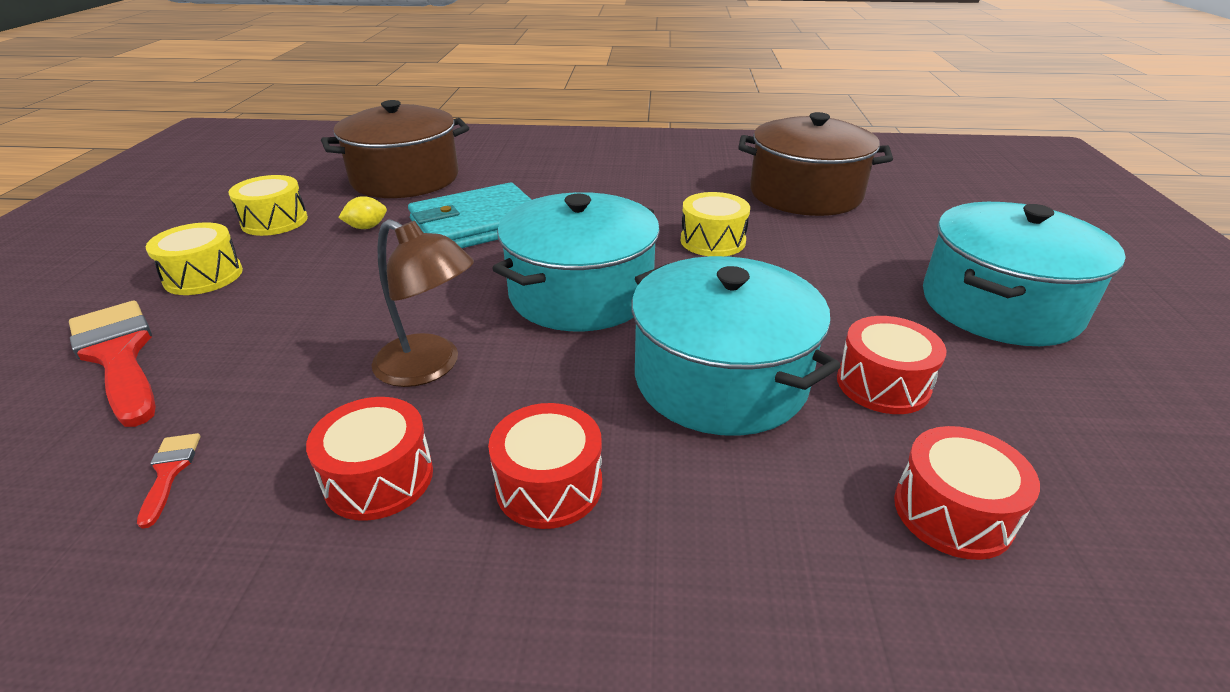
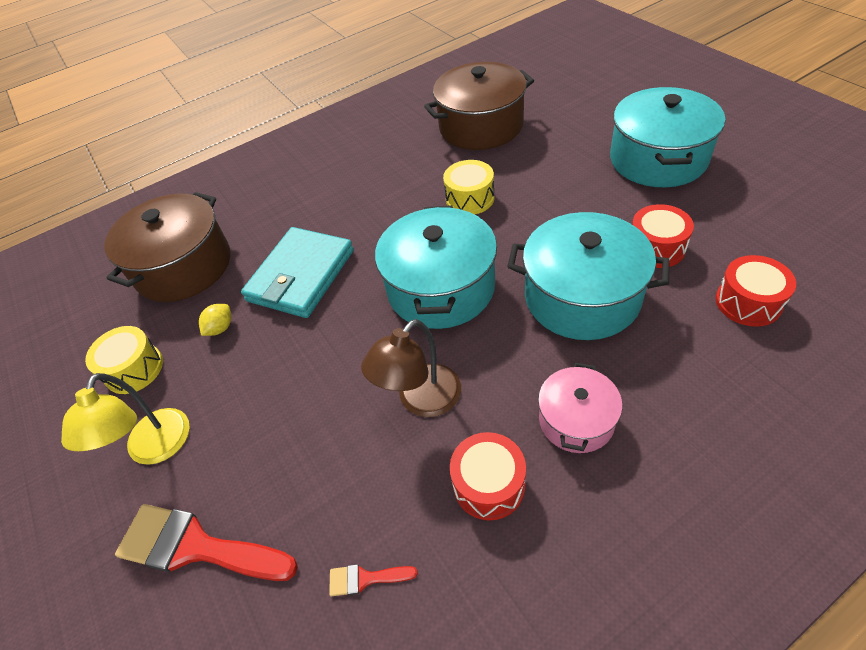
camera: 30 degrees left, 15 degrees up
red brush [137,433,200,529] -> red brush turned 45 degrees counterclockwise [329,564,418,596]
yellow drum [146,222,243,295] -> yellow lamp [61,373,190,465]
brown lamp [372,219,474,387] -> brown lamp turned 135 degrees clockwise [361,319,461,417]
red drum [488,403,602,529] -> pink pot [538,363,622,453]

